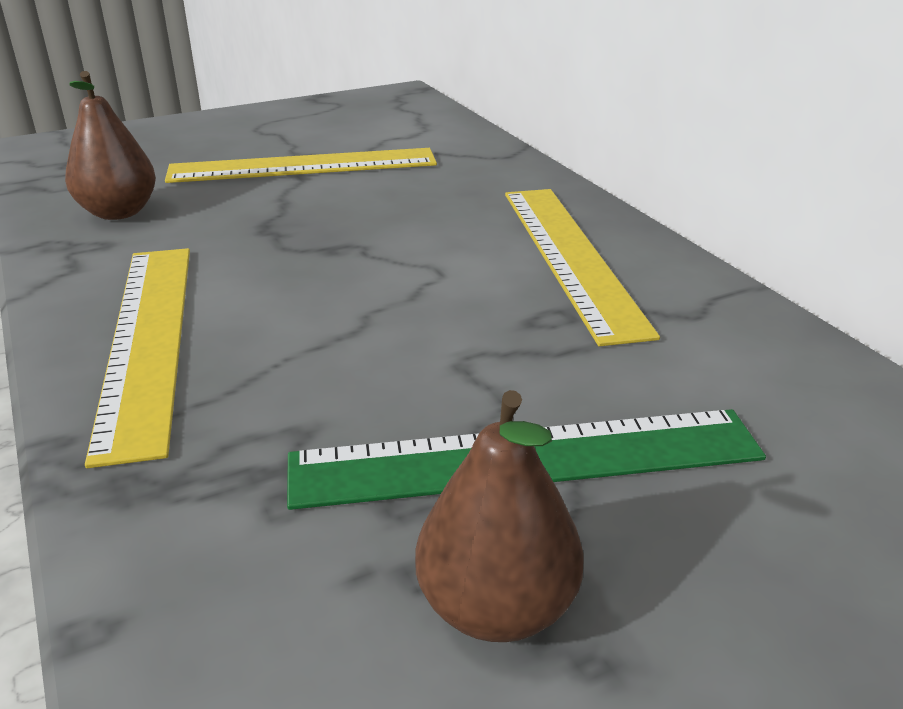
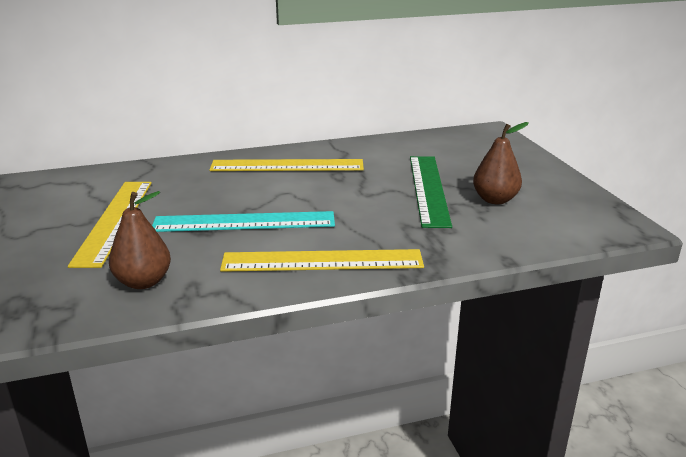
camera: 80 degrees left, 5 degrees down
none -> turquoise ruler [152,211,335,232]

